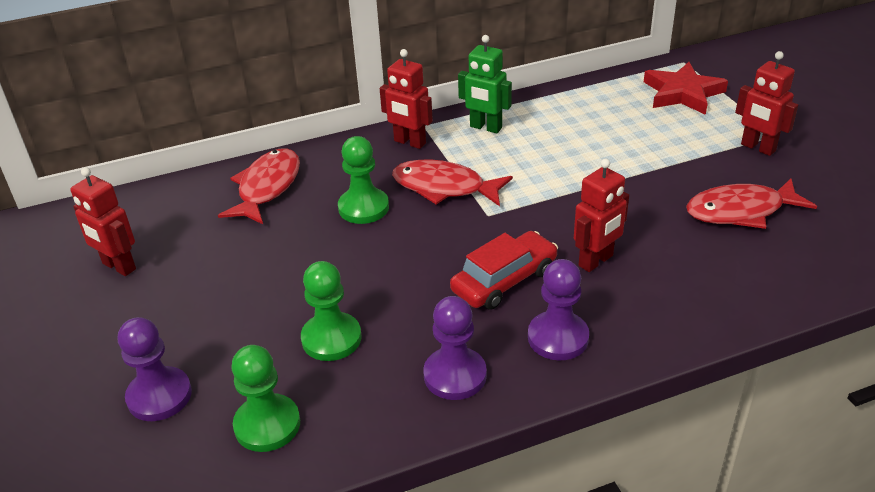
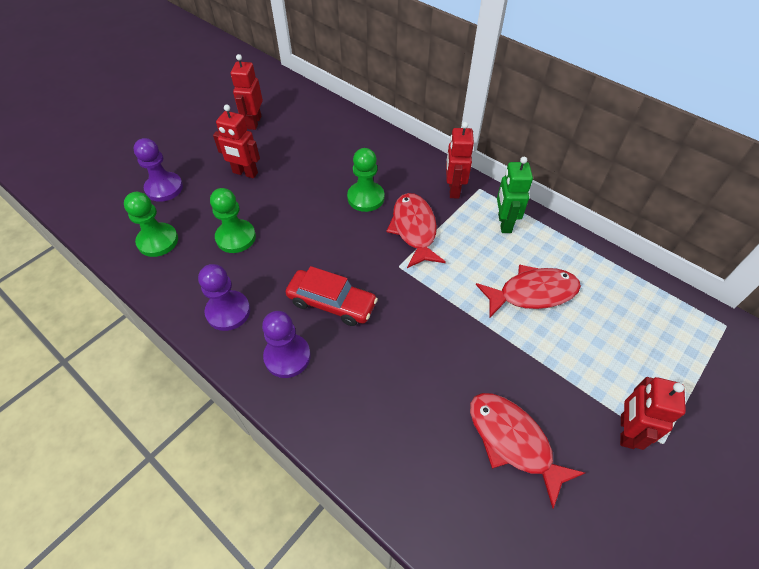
camera: 60 degrees right, 15 degrees up
red fish [218,148,300,224] -> red fish moved to [476,264,581,318]
red robot [574,159,629,272] -> red robot moved to [213,105,260,178]
red star [644,62,728,115] -> none

